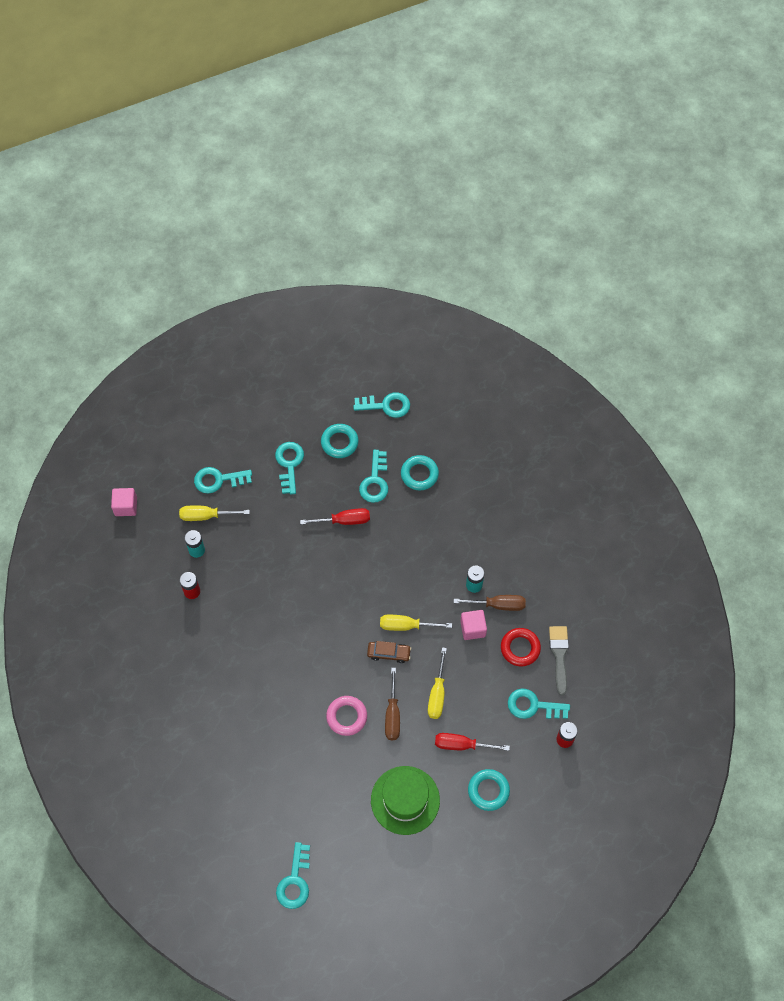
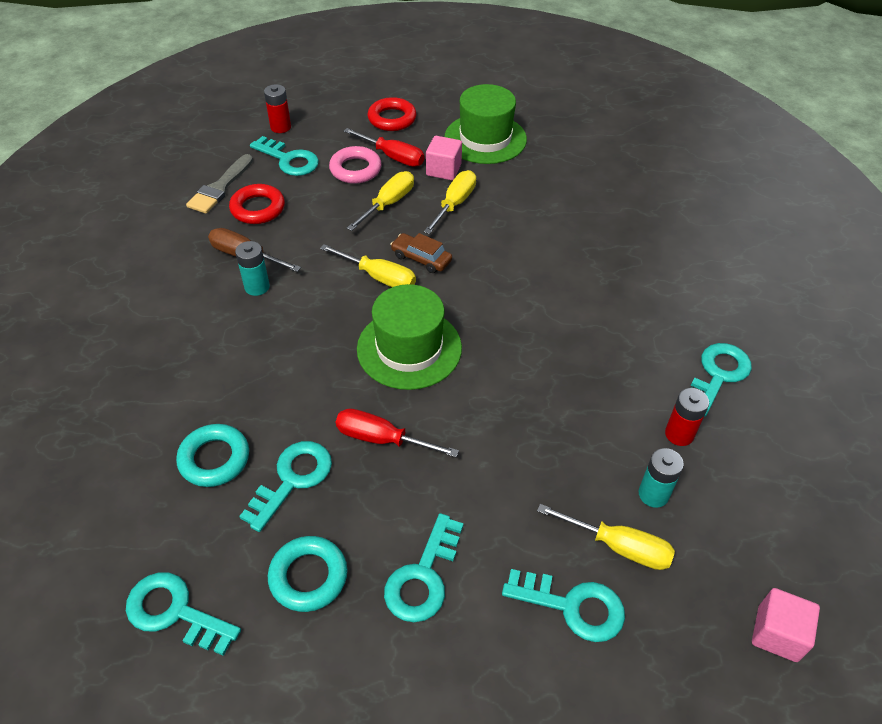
camera: 155 degrees left, 15 degrees down
turquoise key [276,842,310,909] -> turquoise key moved to [691,343,752,416]
pink ring [326,696,367,736] -> pink ring moved to [329,146,382,184]
brown screwdriver [385,668,400,740] -> yellow screwdriver [424,170,476,234]
pink cube [460,610,487,640] -> pink cube moved to [426,136,462,180]
turquoise ring [468,769,510,811] -> red ring [368,97,417,131]
none -> green hat [357,284,462,390]

